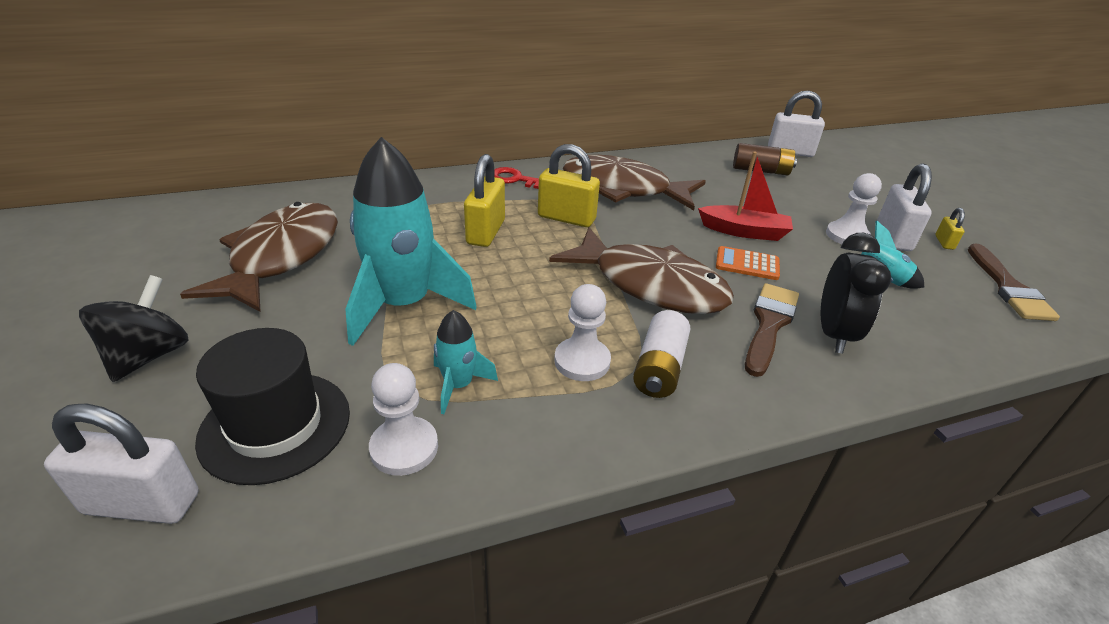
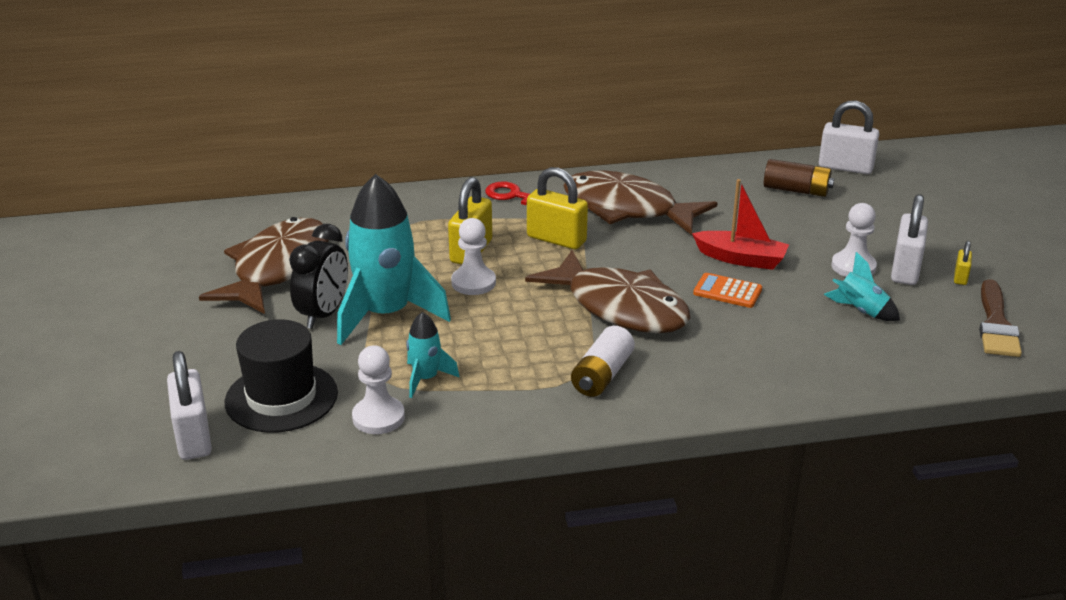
camera: 10 degrees right, 5 degrees down
white padlock [44,403,199,524] -> white padlock turned 60 degrees clockwise [167,351,212,460]
black spinning top [79,275,189,382] -> none
white pawn [554,284,611,381] -> white pawn moved to [451,218,496,295]
brown brush [745,283,799,377] -> none
black clock [821,233,891,354] -> black clock moved to [289,224,348,329]

